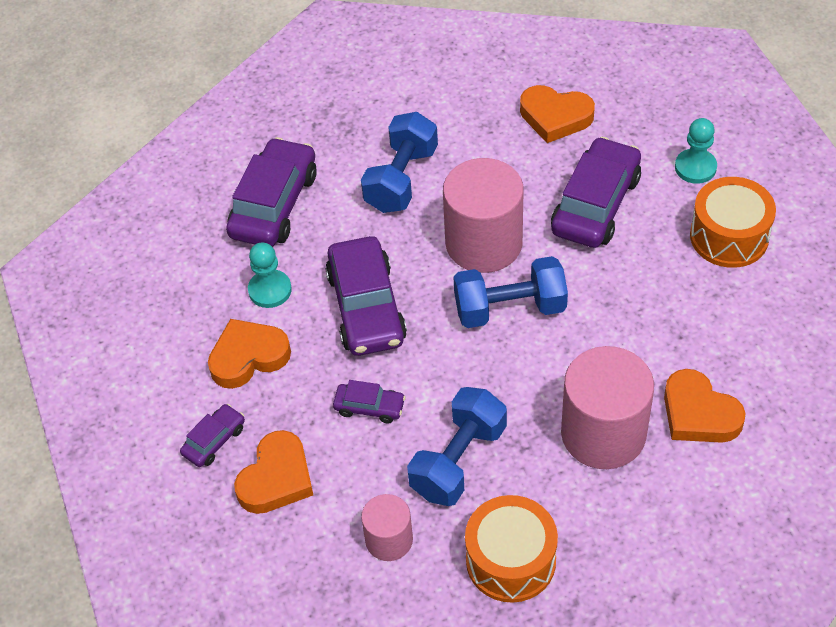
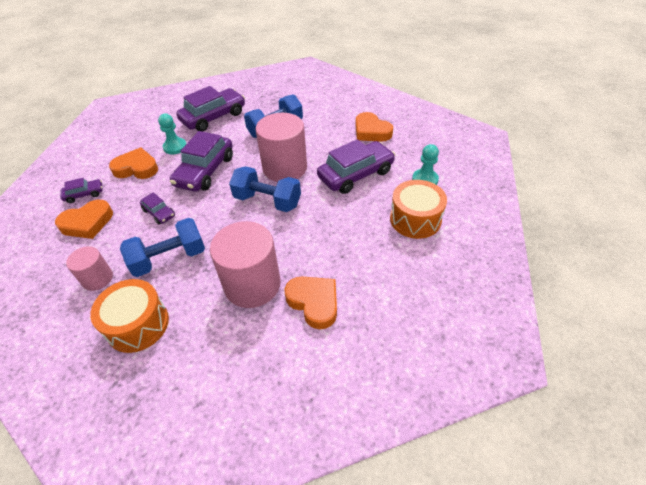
camera: 30 degrees right, 5 degrees down
orange heart [664,369,746,443] -> orange heart turned 150 degrees clockwise [284,277,337,329]

